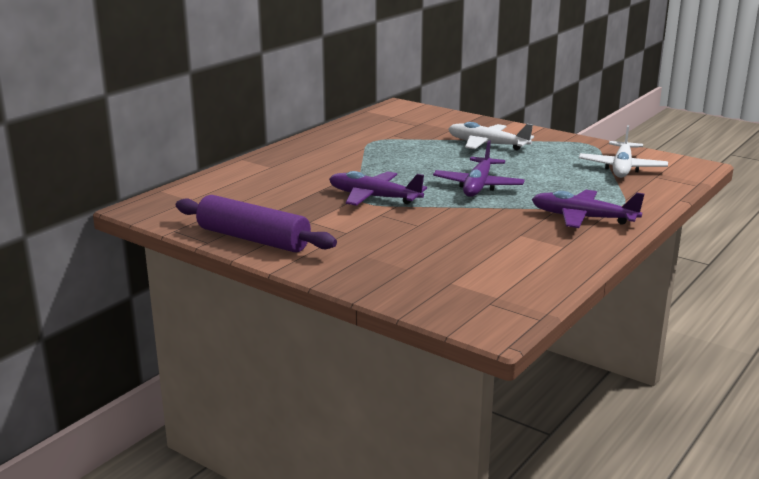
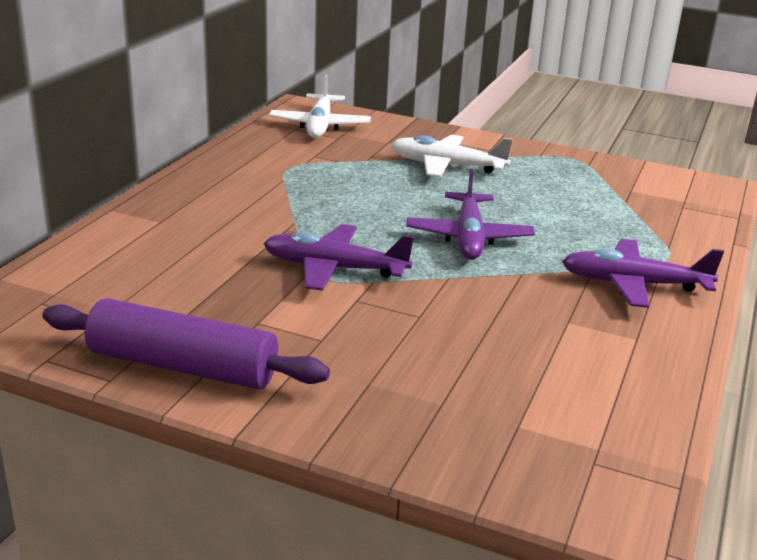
camera: 15 degrees left, 5 degrees up
white plane [579,125,668,178] -> white plane moved to [269,74,371,138]

